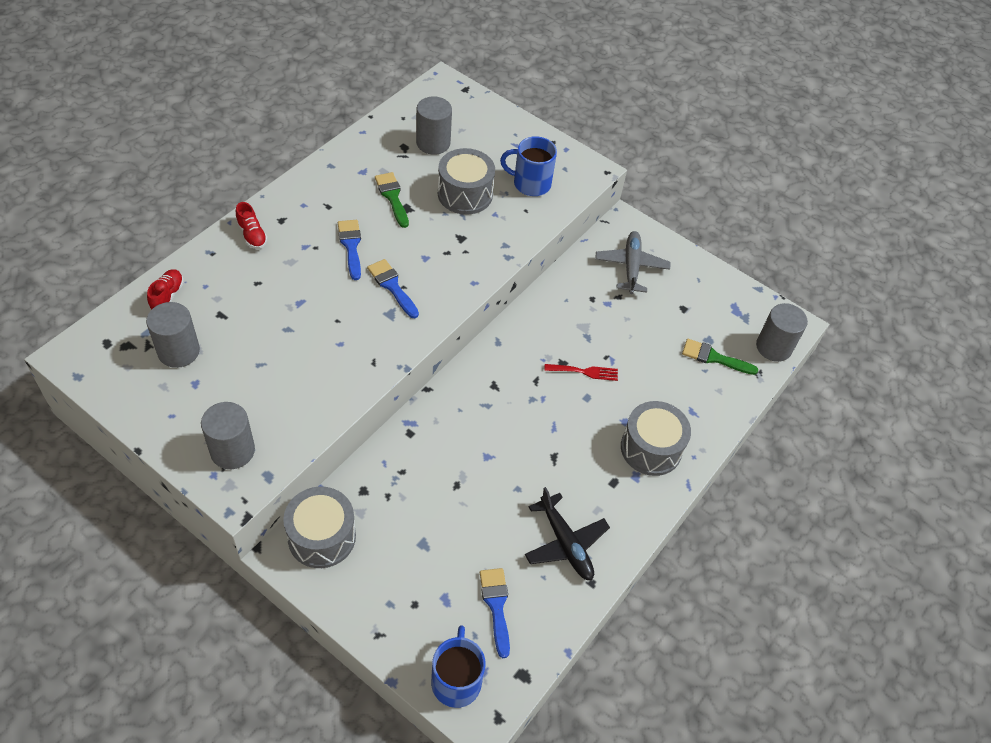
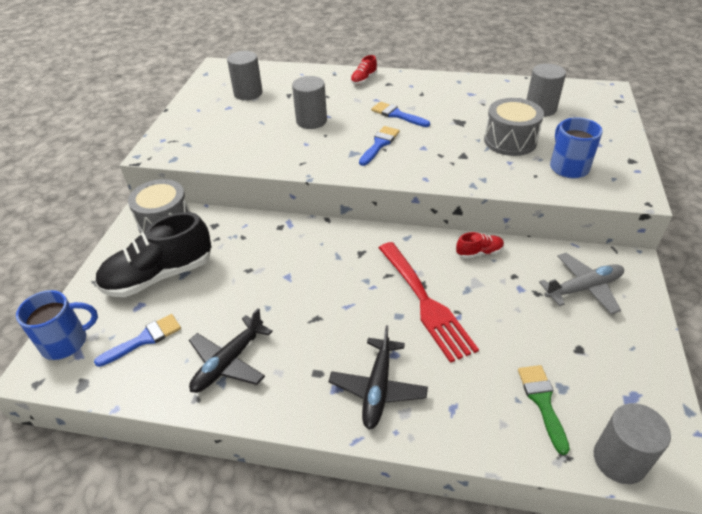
camera: 70 degrees right, 10 degrees down
red shoe [147,269,184,310] -> red shoe moved to [456,232,504,259]
grey cylinder [201,402,255,469] -> grey cylinder moved to [292,76,327,129]
blue brush [338,220,361,280] -> blue brush turned 105 degrees counterclockwise [371,102,430,127]
green brush [375,172,409,228] -> none
red fork [544,364,618,381] -> red fork [379,242,479,363], size x2.08
grey drum [621,401,691,476] -> black plane [329,325,428,430]
none -> black shoe [95,212,211,297]

